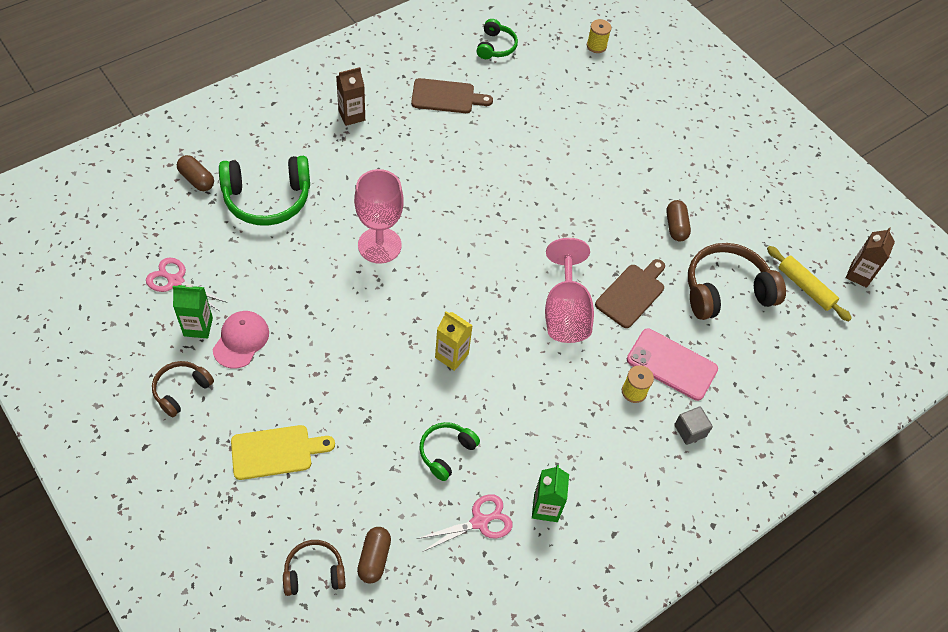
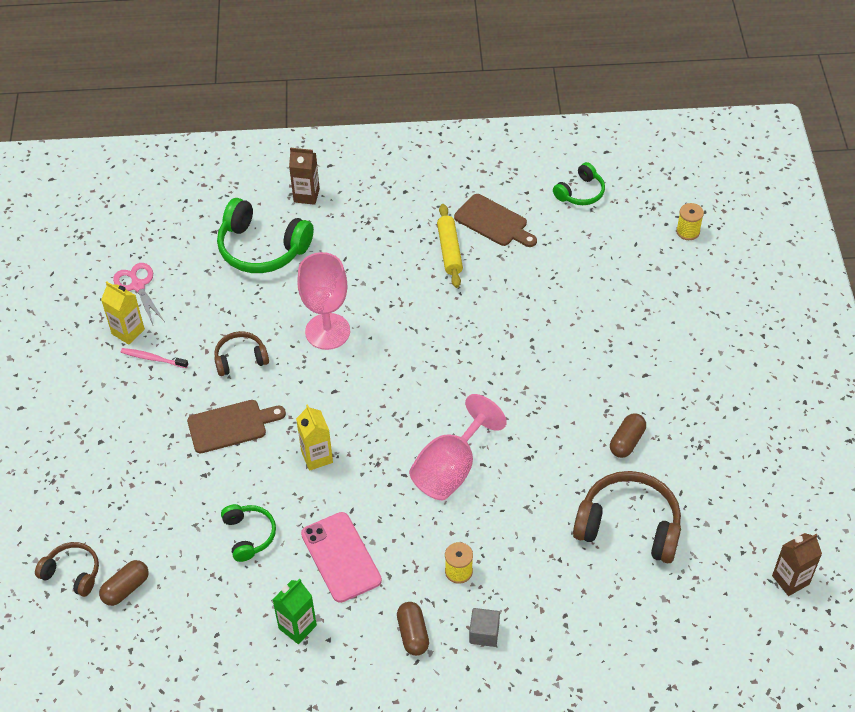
camera: 40 degrees right, 5 degrees down
brown headphones [152,361,214,417] -> brown headphones moved to [214,331,269,376]
green carton [173,284,213,338] -> yellow carton [101,282,145,345]
brown capsule [177,155,214,191] -> brown capsule moved to [397,602,429,656]
pink cap [213,311,269,368] -> pink toothbrush [121,348,188,368]
yellow cutting board [231,425,335,480] -> none
brown carton [336,67,365,126] -> brown carton moved to [289,148,320,205]
pink scissors [417,494,513,552] -> none
green headphones [419,422,480,481] -> green headphones turned 90 degrees clockwise [221,504,276,562]
brown cutting board [595,259,665,328] -> brown cutting board moved to [187,400,286,453]
pink phone [627,329,718,401] -> pink phone moved to [301,512,382,603]
yellow rolling pin [767,246,852,321] -> yellow rolling pin moved to [437,204,463,288]

